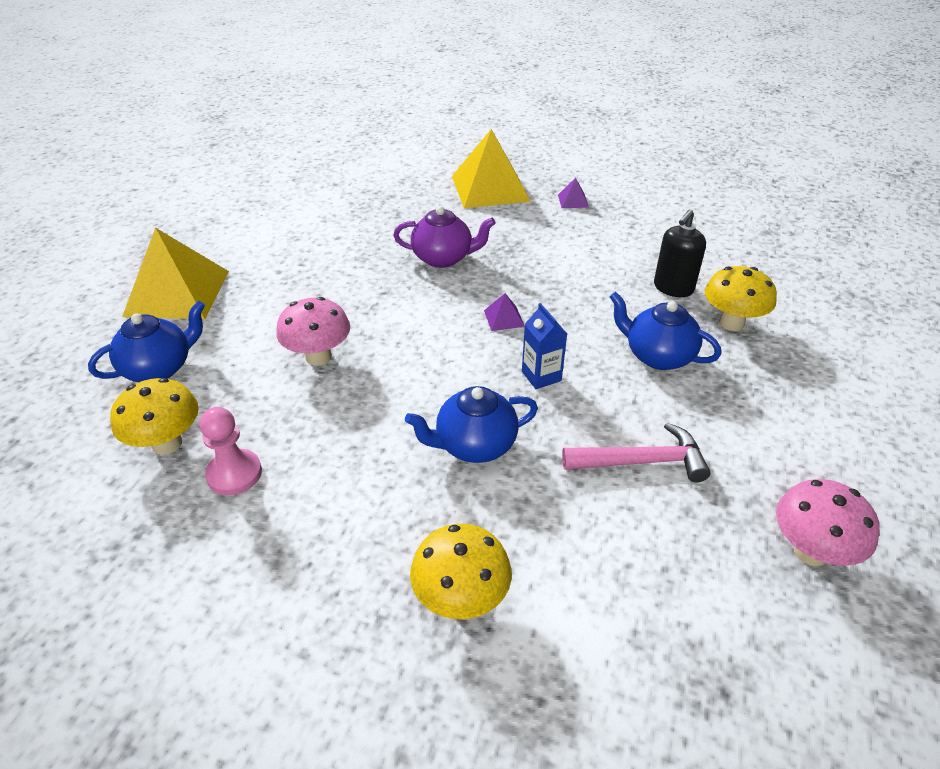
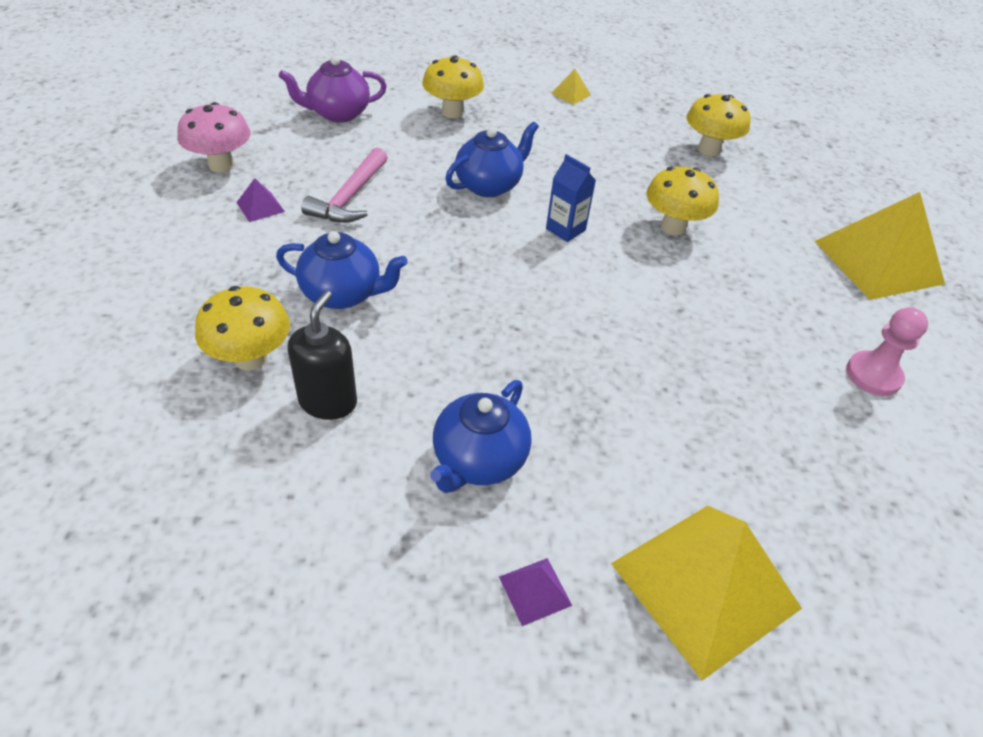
camera: 155 degrees right, 5 degrees up
blue teapot [88,301,205,382] -> blue teapot moved to [430,380,532,493]
pink pawn [199,407,262,495] -> pink pawn moved to [846,307,928,396]
pink mushroom [276,297,350,366] -> yellow mushroom [646,167,719,235]
purple teapot [393,206,496,268] -> purple teapot moved to [279,56,387,123]
purple pyramid [484,293,525,331] -> purple pyramid moved to [236,178,285,222]
blue carton [522,303,567,389] -> blue carton moved to [546,154,596,242]
pink hammer [562,423,711,482] -> pink hammer turned 45 degrees counterclockwise [301,148,388,223]
none -> yellow pyramid [551,69,591,105]

